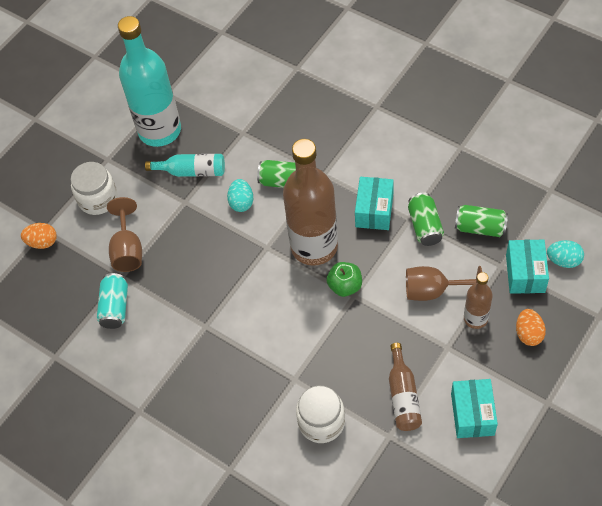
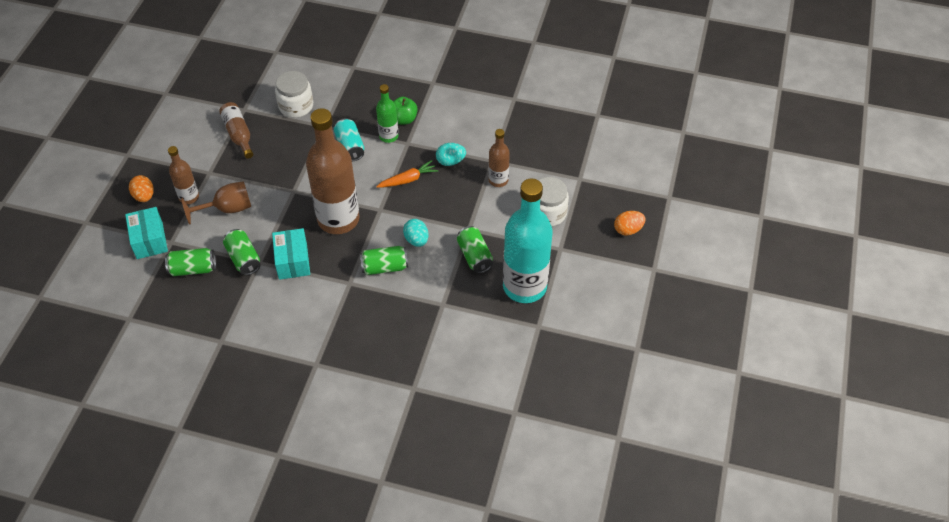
camera: 155 degrees right, 5 degrees down
orange egg [21,223,57,249] -> orange egg moved to [614,211,646,236]
turquoise can [97,273,128,329] -> turquoise can moved to [334,118,364,161]
brown goblet [107,197,142,272] -> brown bottle [488,129,510,187]
turquoise bottle [145,154,225,177] -> green can [457,226,493,273]
green apple [327,262,362,297] -> green apple moved to [393,97,418,125]
turquoise box [451,379,498,438] -> none
turquoise egg [547,240,584,268] -> turquoise egg moved to [436,143,466,166]
none -> green bottle [376,84,398,143]
none -> orange carrot [376,160,439,188]

